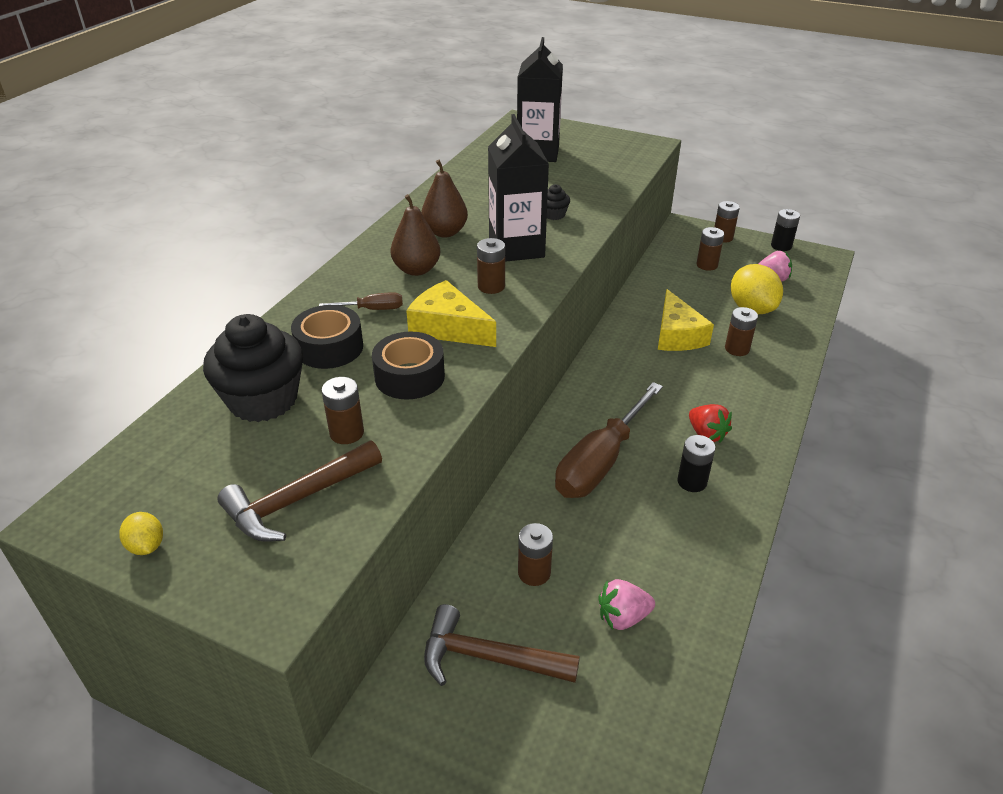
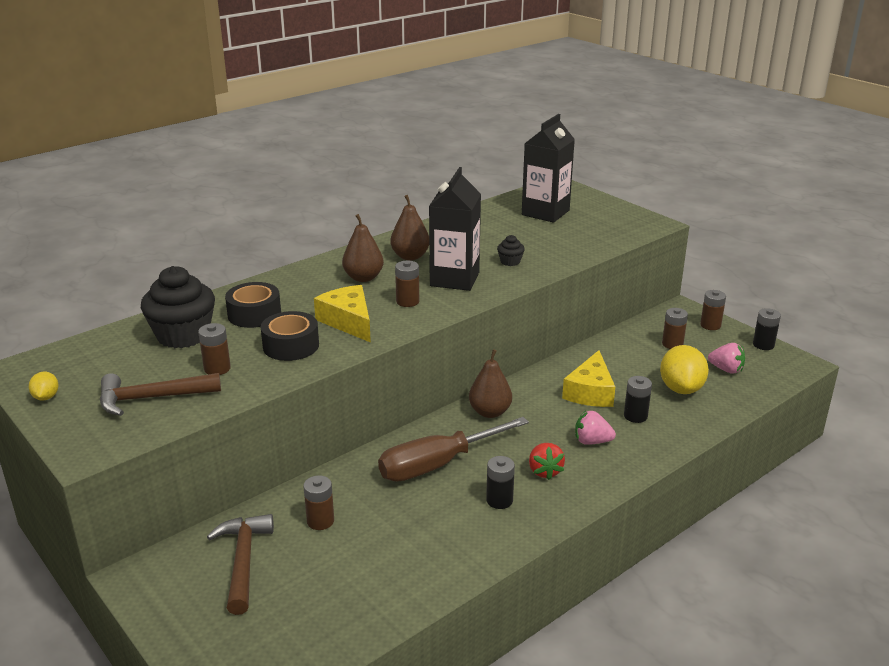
camera: 25 degrees right, 10 degrees down
brown screwdriver [319,292,403,310] -> none
brown hammer [424,604,580,686] -> brown hammer turned 45 degrees clockwise [207,514,274,615]
pink strawberry [599,579,655,630] -> pink strawberry moved to [575,411,616,445]
brown battery [725,307,758,356] -> black battery [624,376,652,423]
none -> brown pear [469,349,512,418]

